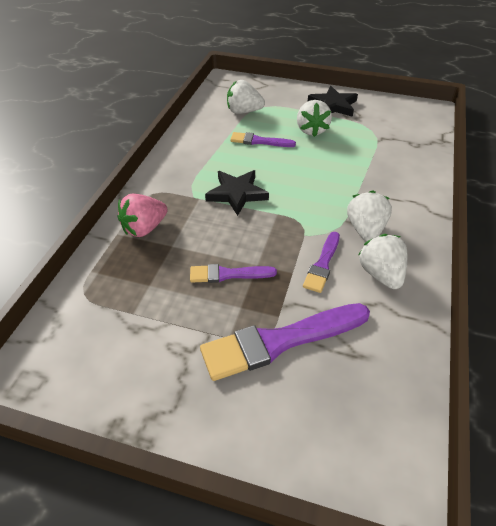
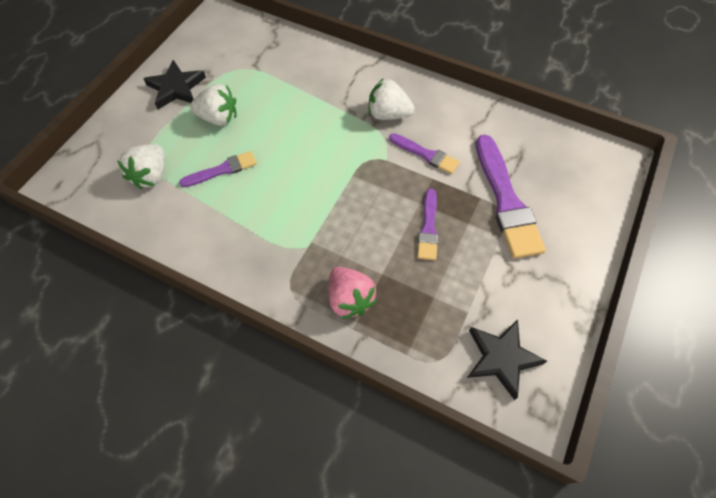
camera: 80 degrees left, 15 degrees up
black star [205,170,269,216] -> black star moved to [467,319,547,400]
purple brush [230,132,296,147] -> purple brush turned 135 degrees counterclockwise [179,151,257,187]
white strawberry [358,234,407,289] -> none

